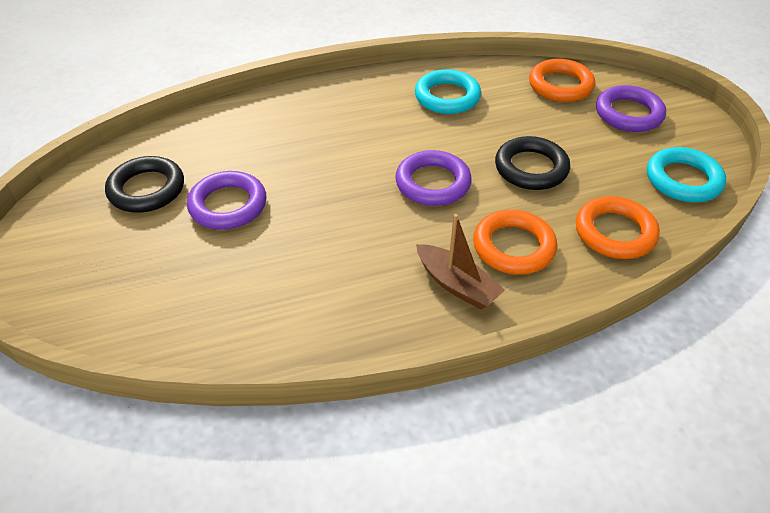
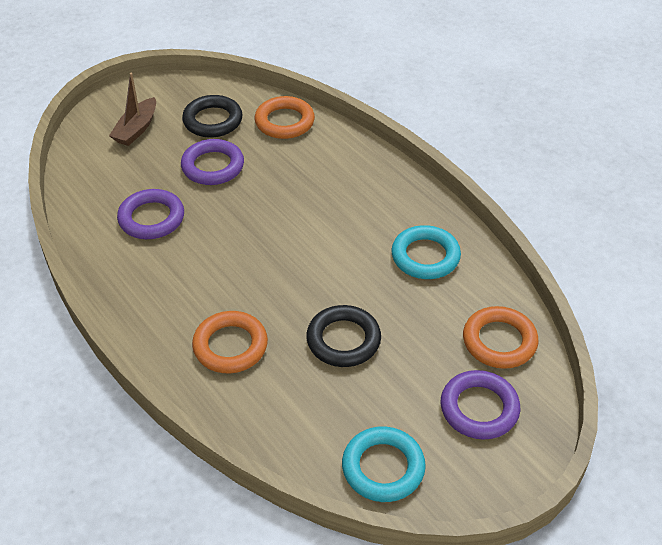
camera: 70 degrees right, 0 degrees up
purple ring [395,150,472,206] -> purple ring moved to [117,189,184,239]
brown boat [416,214,505,310] -> brown boat moved to [109,73,156,146]
orange ring [576,196,660,259] -> orange ring moved to [255,96,315,139]

